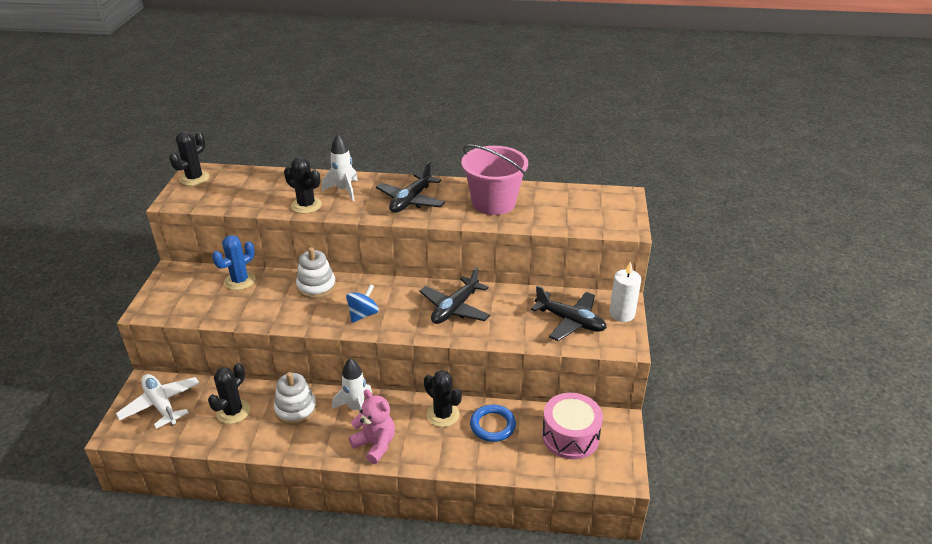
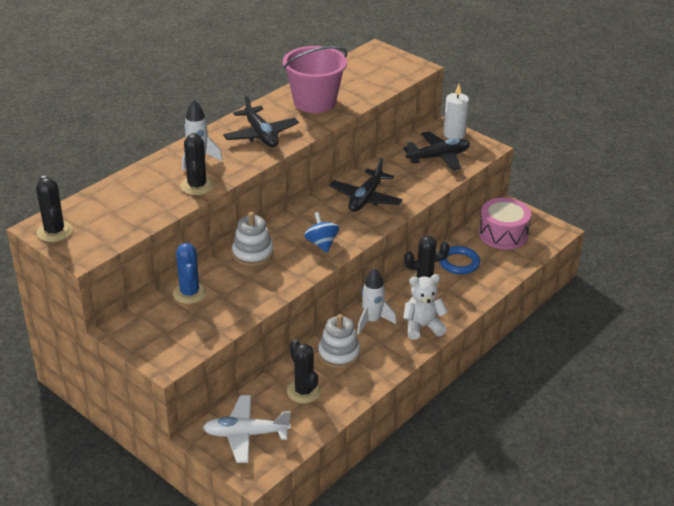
camera: 55 degrees left, 0 degrees up
black cactus [284,157,322,214] -> black cactus turned 75 degrees counterclockwise [181,132,214,195]
pink teddy bear [349,389,395,464] -> white teddy bear [403,274,448,340]
black plane [420,267,490,324] -> black plane turned 45 degrees clockwise [329,158,403,212]

